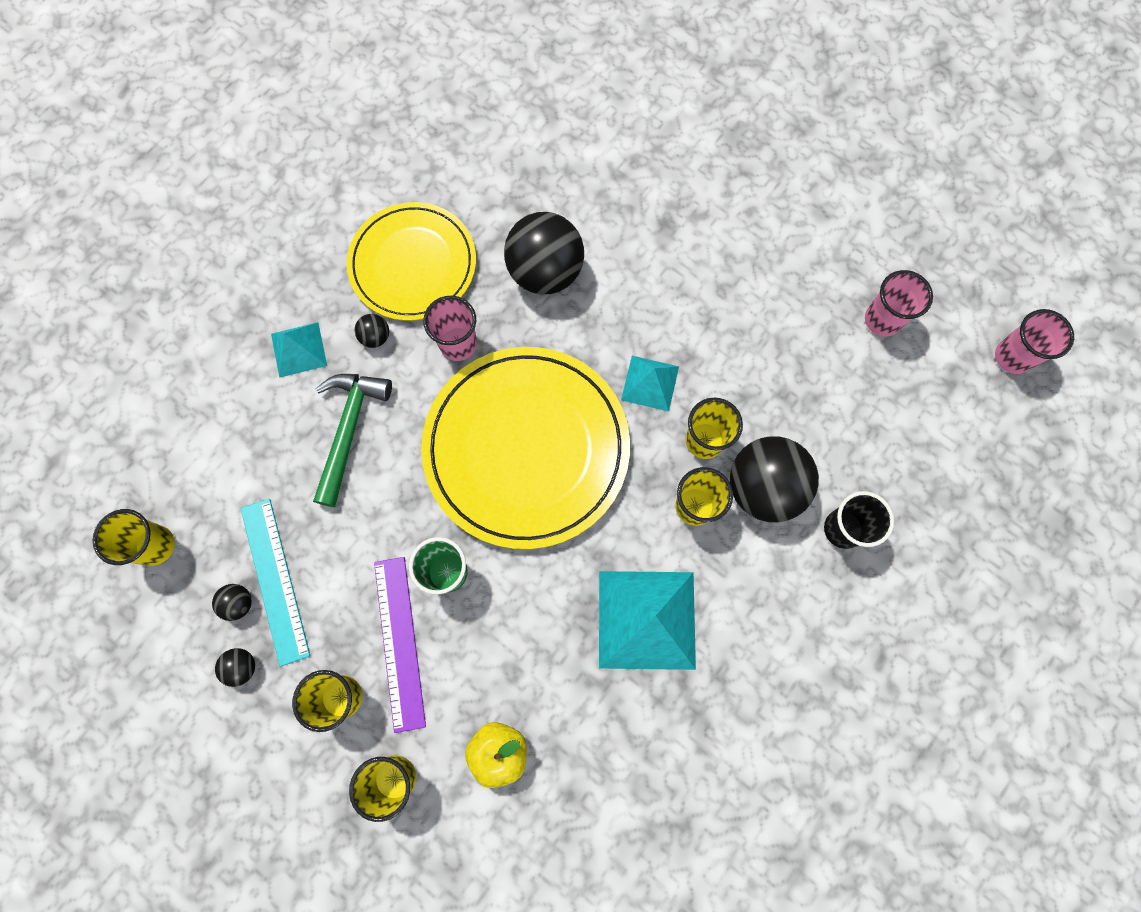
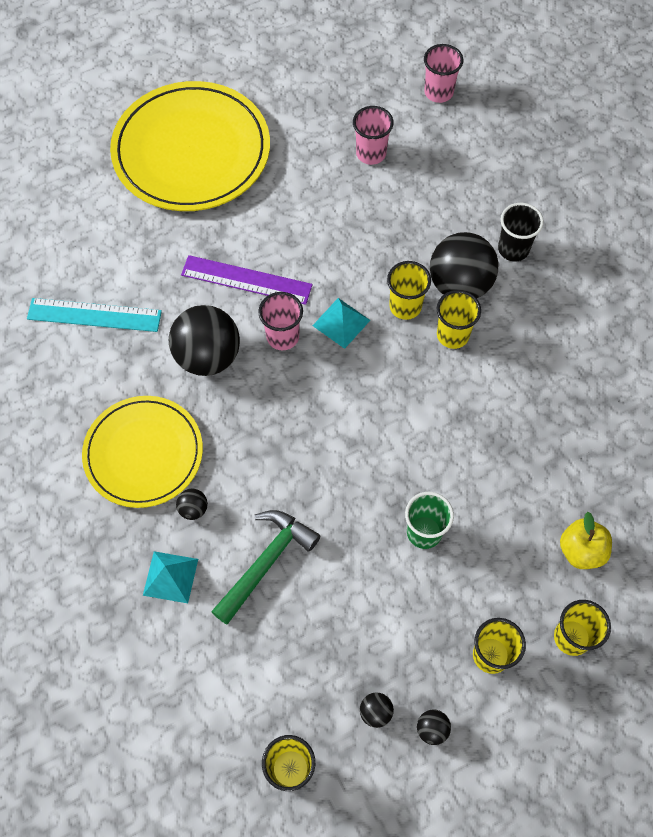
camera: 65 degrees left, 10 degrees down
turquoise ruler [241,499,310,667] -> turquoise ruler moved to [27,298,162,332]
green hammer [313,374,392,507] -> green hammer turned 90 degrees clockwise [211,510,320,625]
purple ruler [374,557,426,733] -> purple ruler moved to [181,255,313,305]
yellow plate [421,347,630,549] -> yellow plate moved to [110,81,270,211]
pink cup [423,296,477,361] -> pink cup moved to [258,292,303,350]
turquoise pyramid [599,571,696,670] -> none

